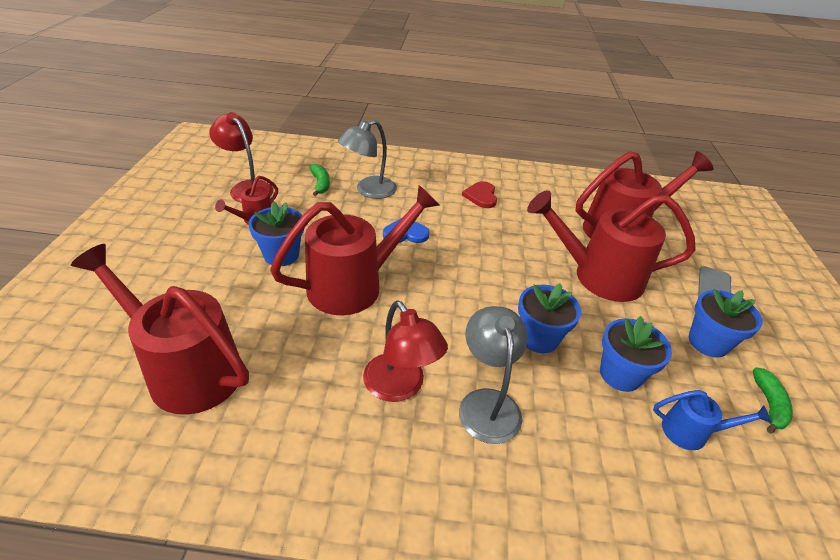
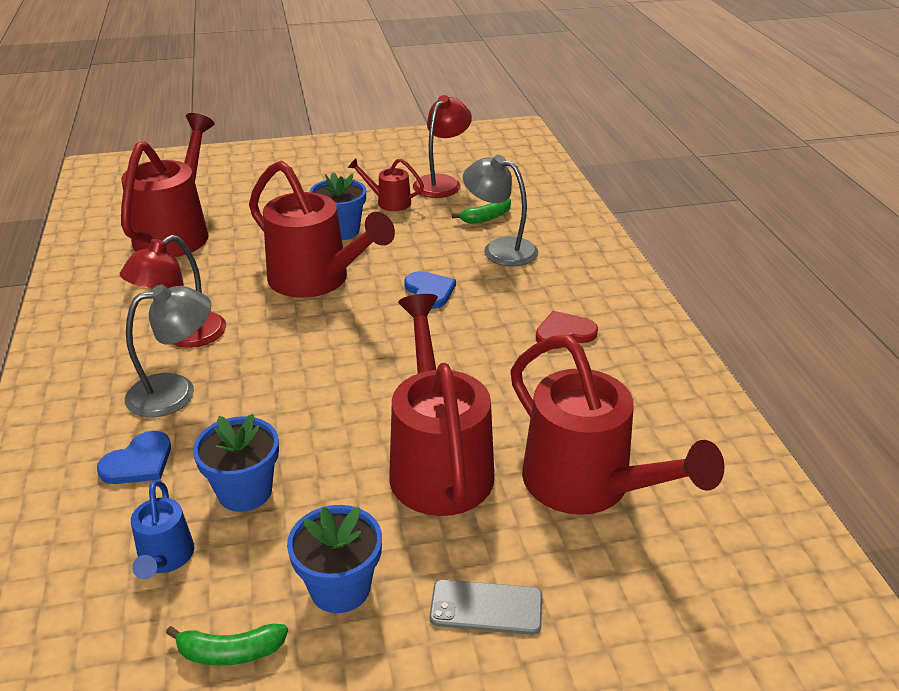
camera: 75 degrees right, 5 degrees down
blue flower pot [518,283,581,353] -> none
none -> blue heart [97,431,171,484]

